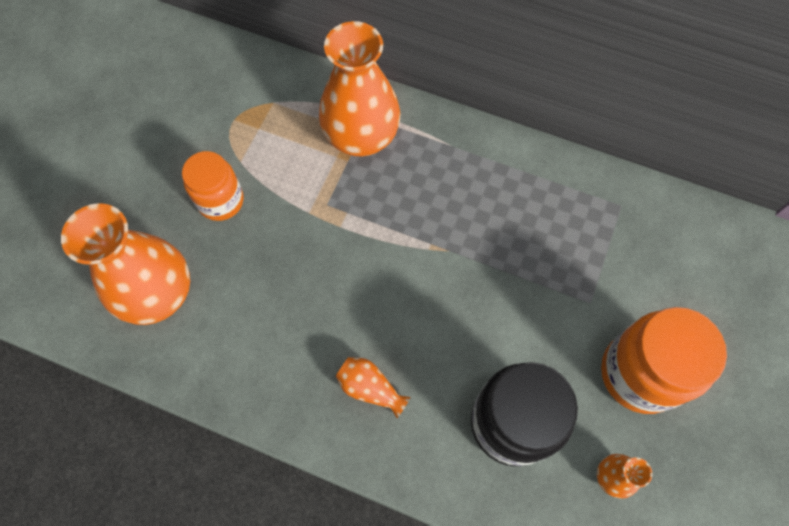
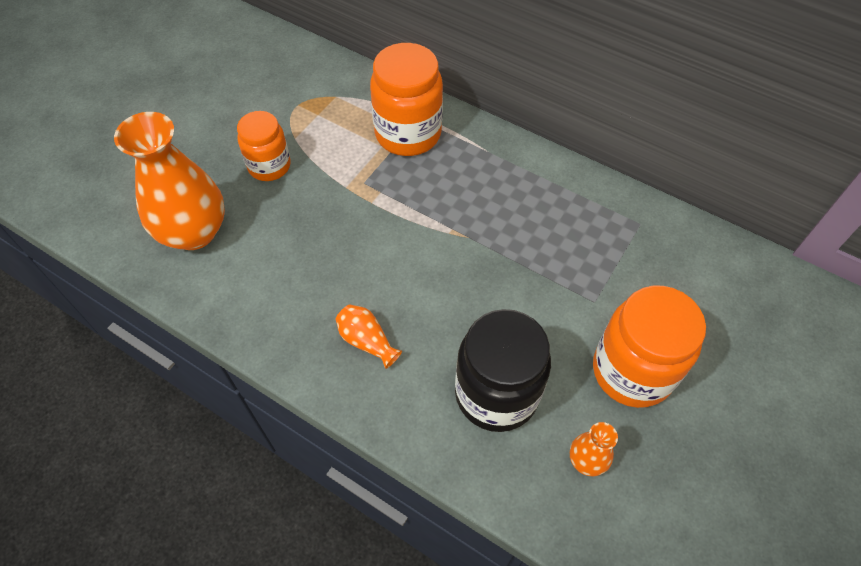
camera: 10 degrees right, 10 degrees down
orange vase [319,21,401,157] -> orange jar [370,43,443,156]

